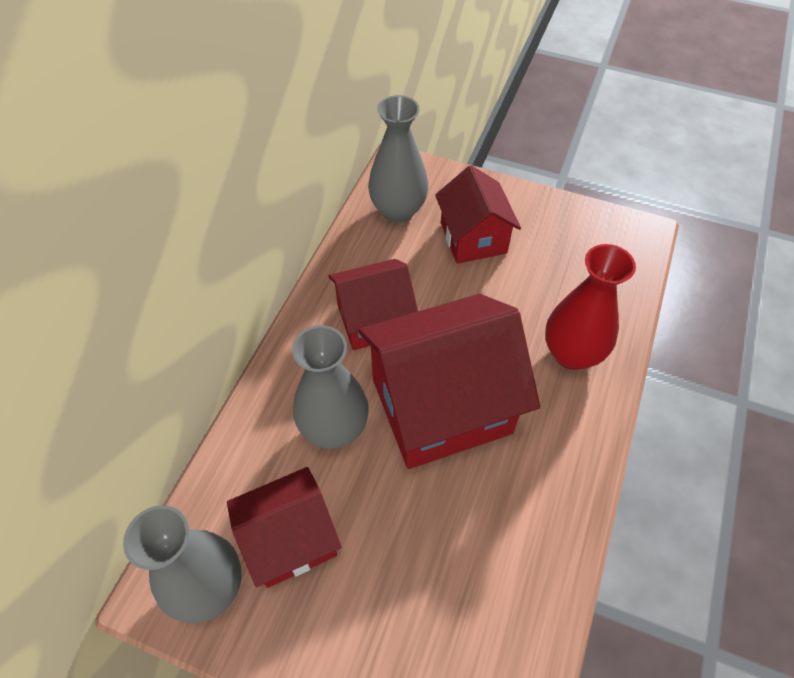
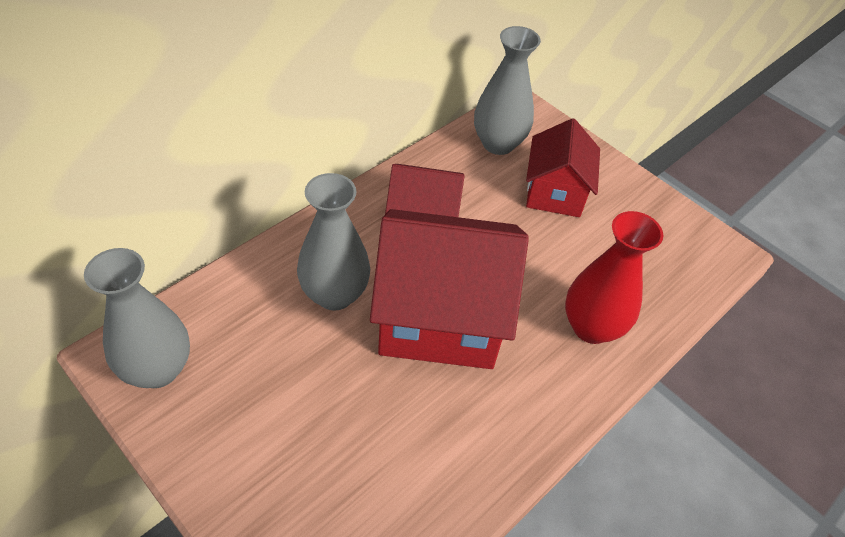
camera: 20 degrees right, 5 degrees down
red house [227,467,342,588] -> none

